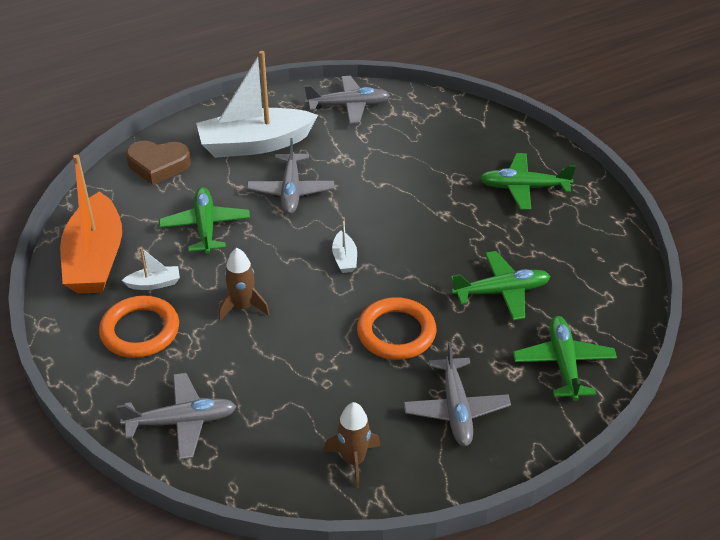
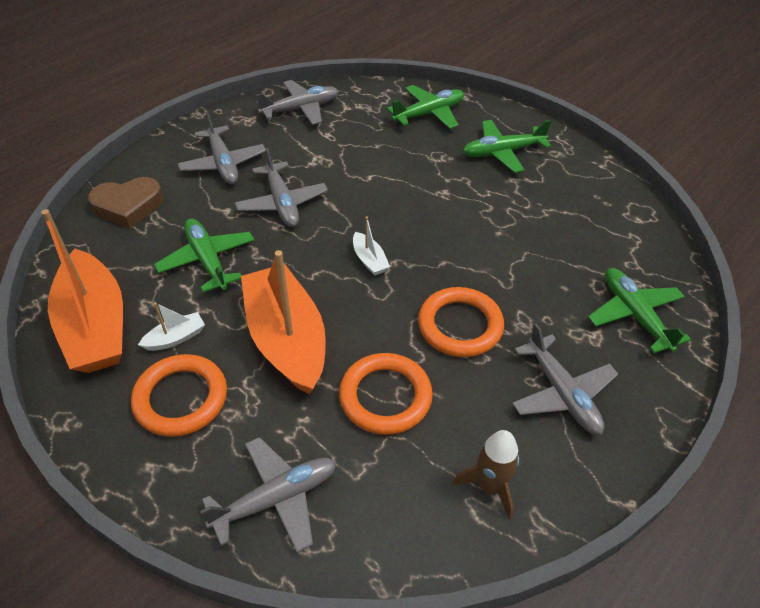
camera: 20 degrees left, 5 degrees up
white boat [196,51,318,158] -> grey plane [178,112,266,184]
brown rocket [218,248,270,321] -> orange boat [241,250,326,395]
green plane [451,251,551,320] -> green plane moved to [387,85,464,129]
none -> orange ring [339,353,433,435]

